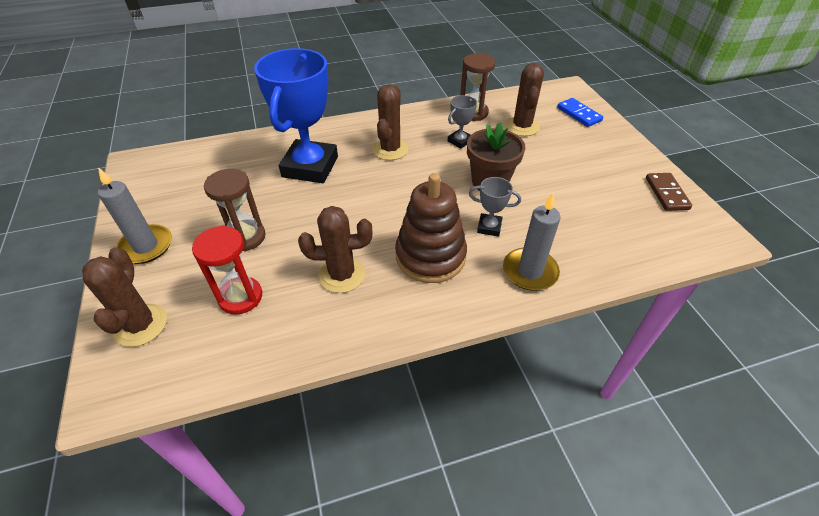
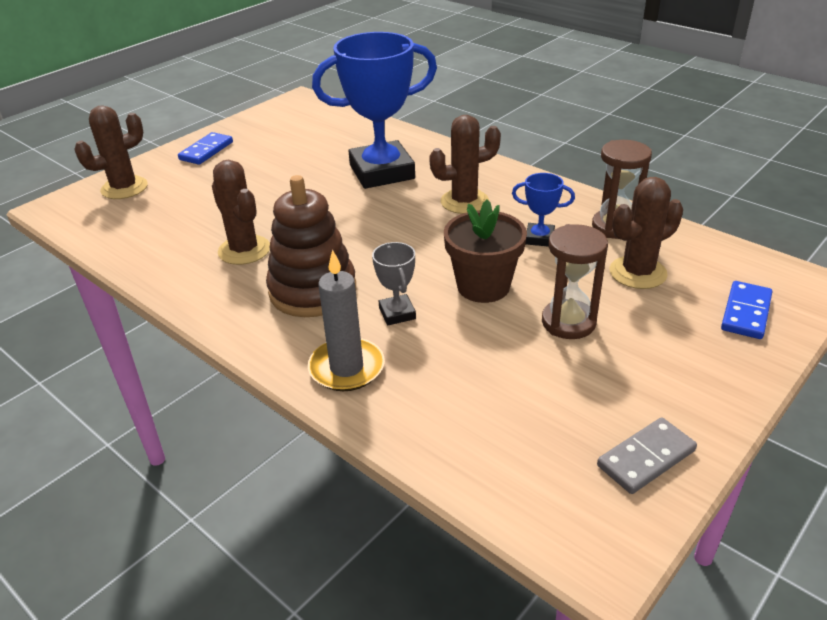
camera: 60 degrees right, 10 degrees down
grey candle [98,167,172,264] -> blue domino [178,132,233,165]
red hourglass [192,225,262,315] -> none
brown hourglass [204,169,266,251] -> brown hourglass moved to [542,224,608,339]
grey trophy [448,95,477,149] -> blue trophy [512,173,575,246]
brown domino [646,173,692,211] -> grey domino [597,417,697,494]

